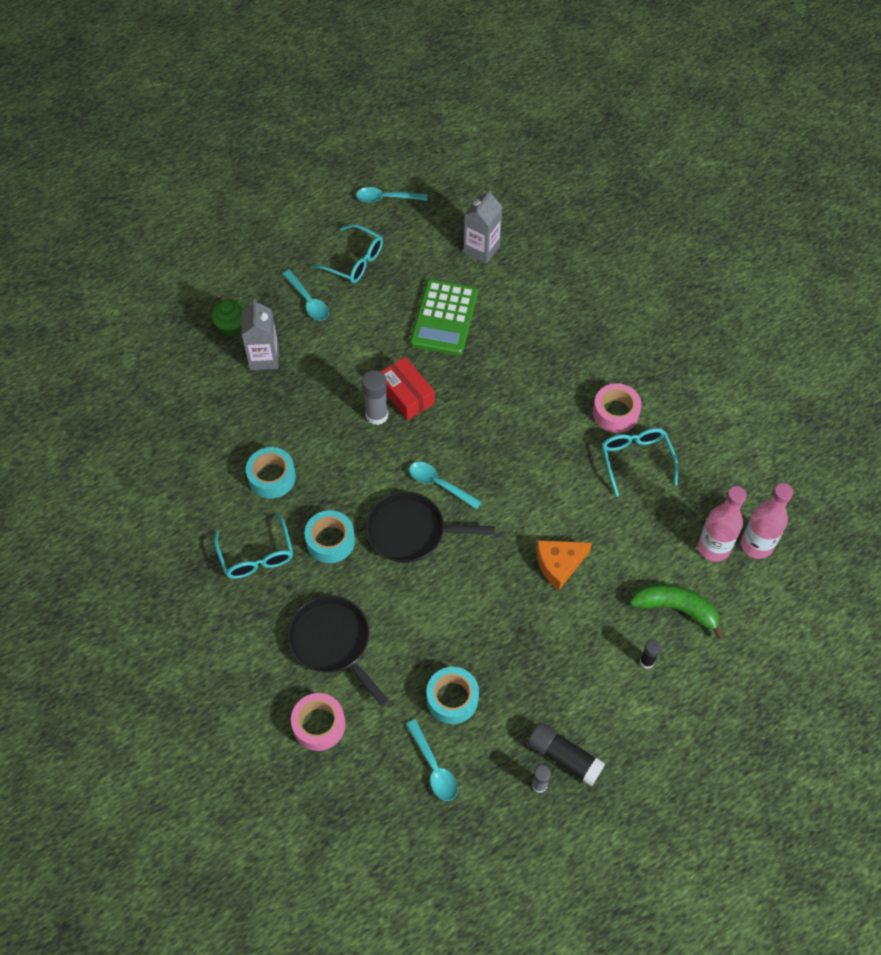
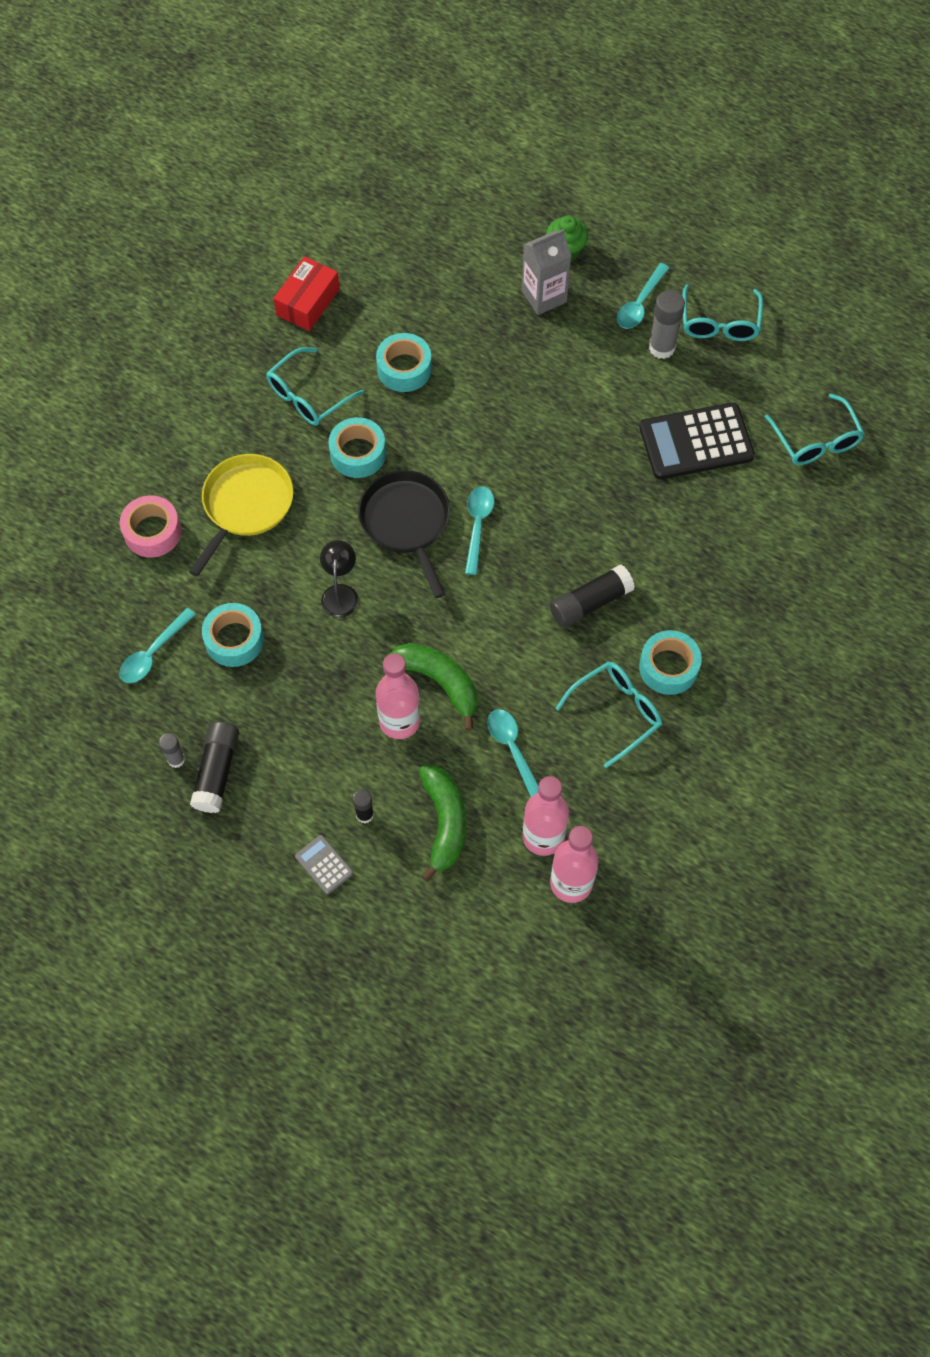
camera: 65 degrees right, 5 degrees up
black pan [287,596,388,706] -> yellow pan [189,454,294,577]
turquoise spoon [356,187,428,203] -> turquoise spoon moved to [487,709,539,797]
grey glue stick [362,370,389,425] -> grey glue stick moved to [649,290,685,359]
red box [380,357,435,420] -> red box moved to [273,256,340,331]
green calculator [410,279,478,355] -> black calculator [639,402,755,479]
grey carton [463,190,503,264] -> turquoise glasses [765,394,865,465]
orange cheese [536,540,592,590] -> green banana [388,643,477,731]
pink tape [593,383,642,433] -> turquoise tape [639,630,702,695]
none -> grey calculator [295,835,353,894]
none -> black lamp [320,540,359,618]
none -> pink bottle [376,653,420,739]
none -> black glue stick [550,565,635,628]

